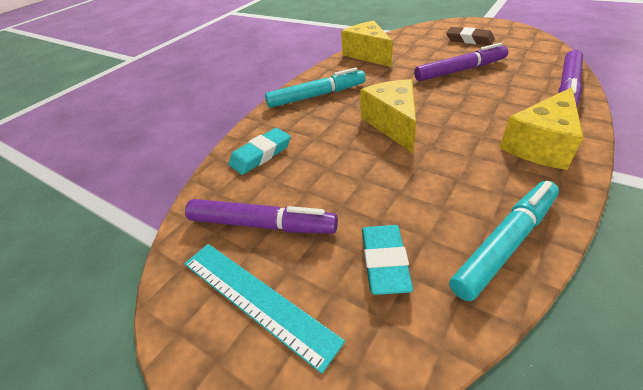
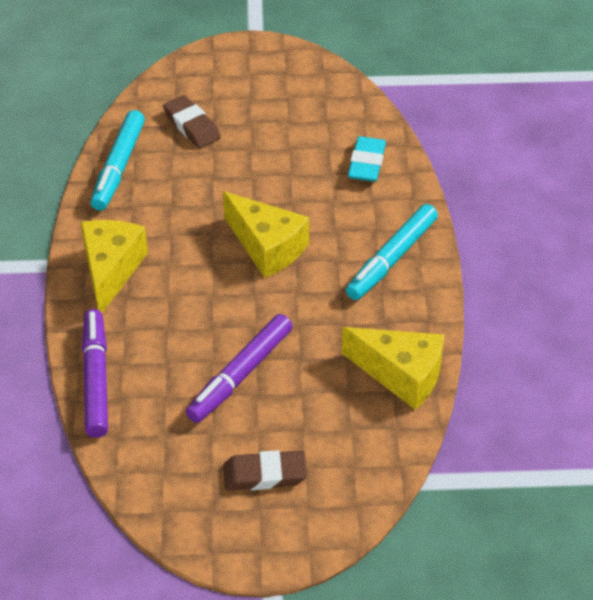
camera: 140 degrees right, 5 degrees up
purple marker [185,199,338,234] -> none
turquoise ruler [185,244,345,374] -> none
turquoise eraser [362,225,413,295] -> brown eraser [163,95,221,148]

